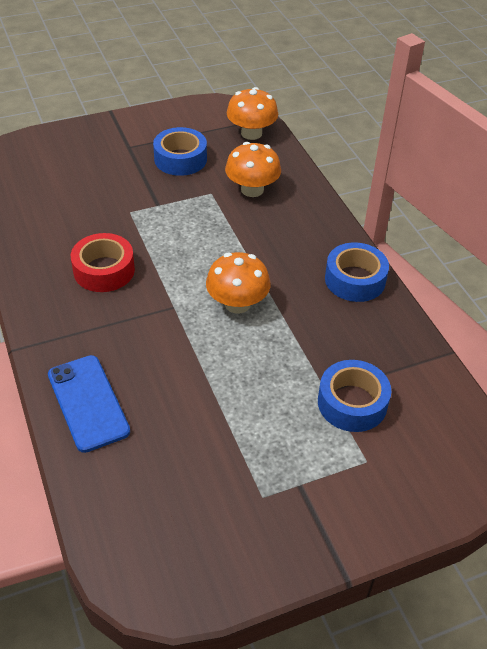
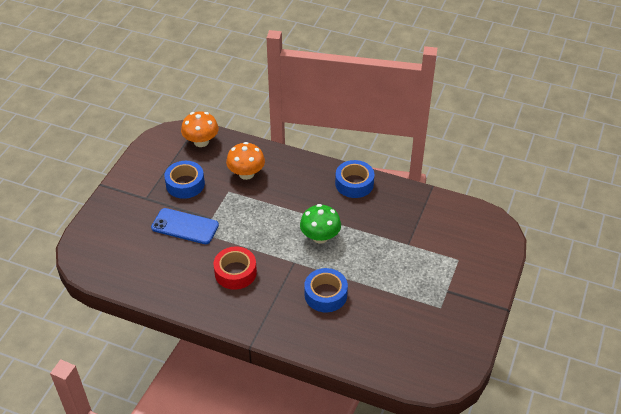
camera: 45 degrees left, 0 degrees up
blue phone [48,355,130,453] -> blue phone moved to [151,208,219,244]
orange mushroom [206,252,271,314] -> green mushroom [300,204,341,244]
blue tape [318,360,391,432] -> blue tape moved to [304,268,348,312]

